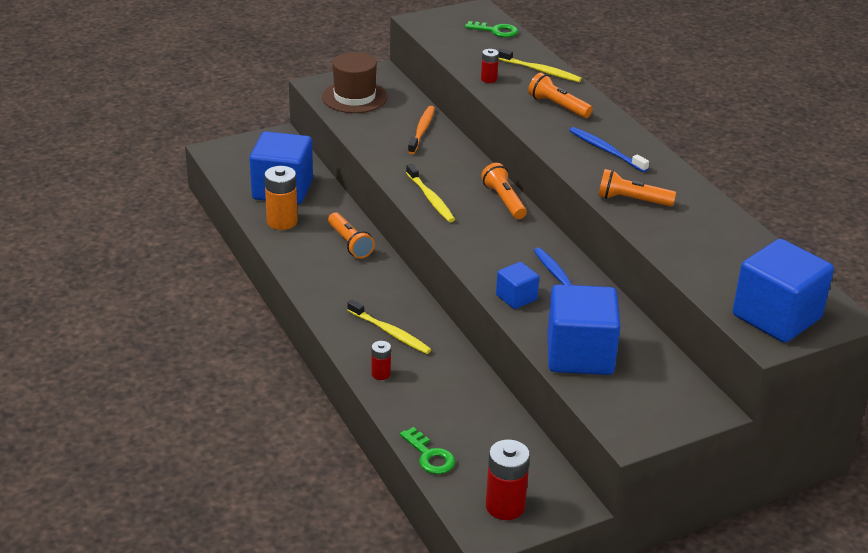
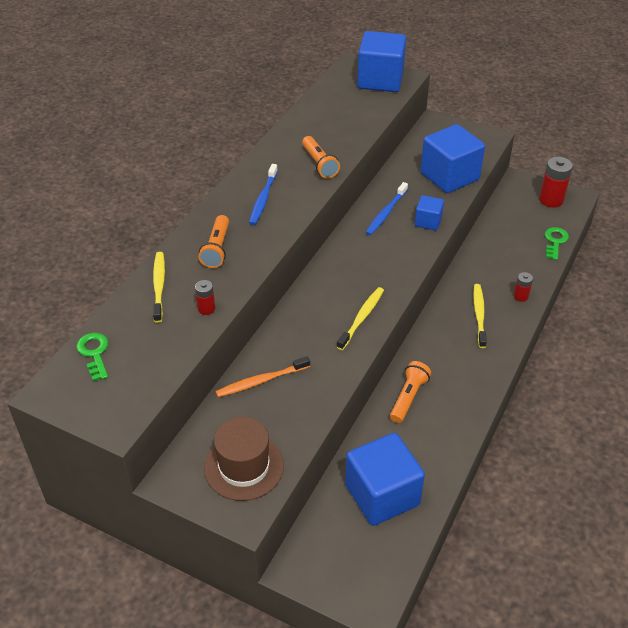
camera: 125 degrees left, 10 degrees up
orange battery [264,166,298,230] -> none
orange flashlight [481,163,527,219] -> none

